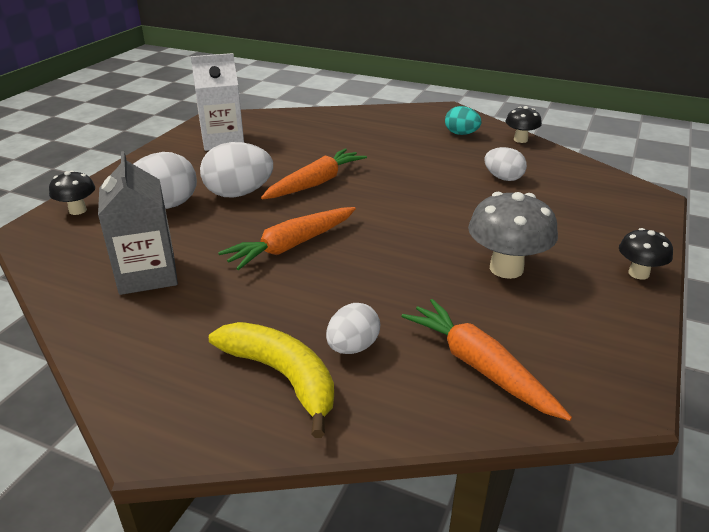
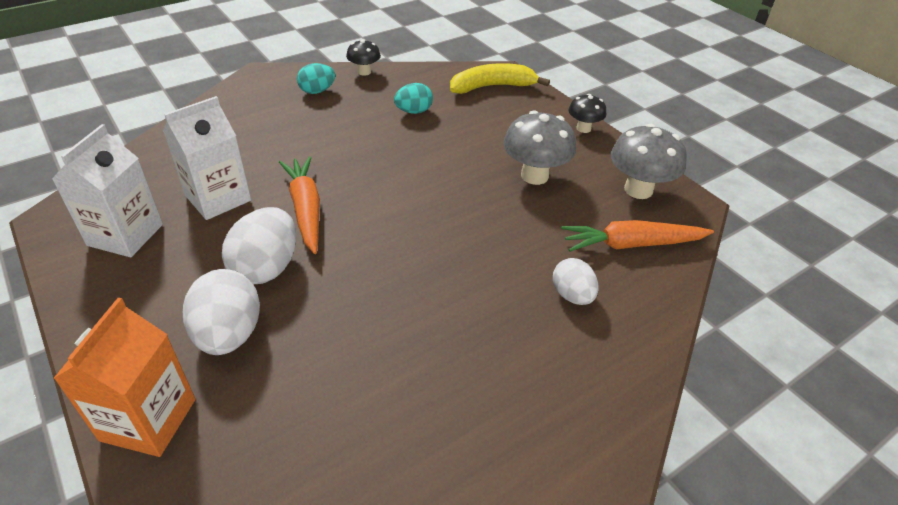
camera: 60 degrees left, 10 degrees up
black mushroom [49,171,95,215] -> orange carton [53,297,195,457]
grey carton [98,151,178,295] -> none
yellow banana [209,322,334,438] -> yellow banana moved to [450,63,550,94]
orange carrot [218,207,356,270] -> none
white egg [484,147,527,181] -> turquoise egg [394,83,433,114]
none -> white carton [163,96,251,220]
none -> grey mushroom [611,124,687,199]

